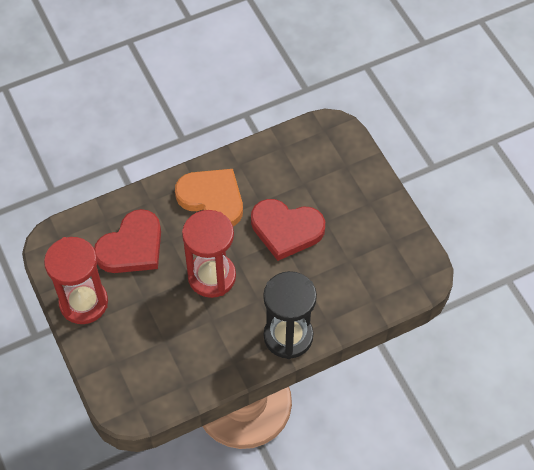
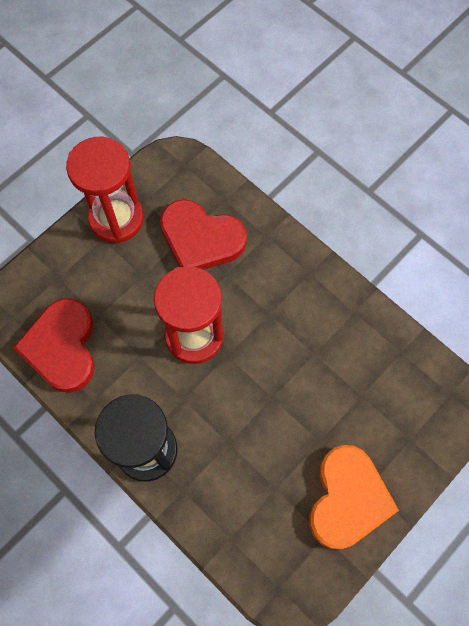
camera: 70 degrees right, 10 degrees up
orange heart [175,169,243,226] -> orange heart moved to [309,445,399,549]
red heart [251,199,325,261] -> red heart moved to [13,298,95,393]

